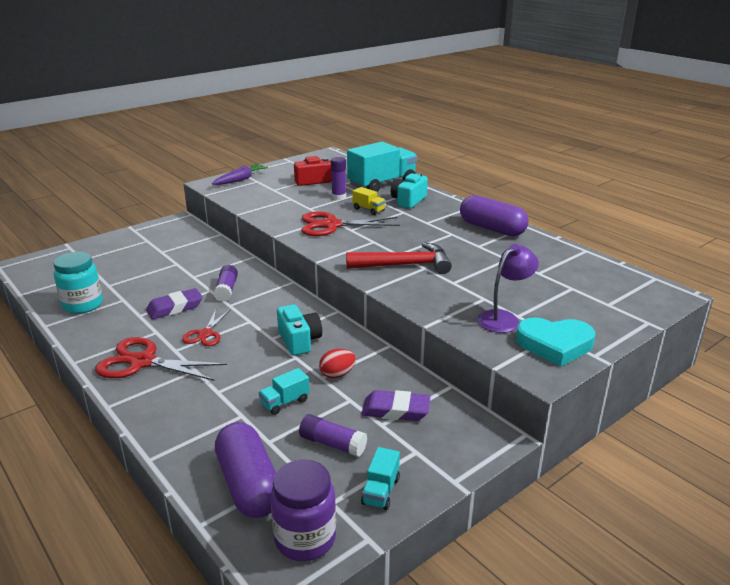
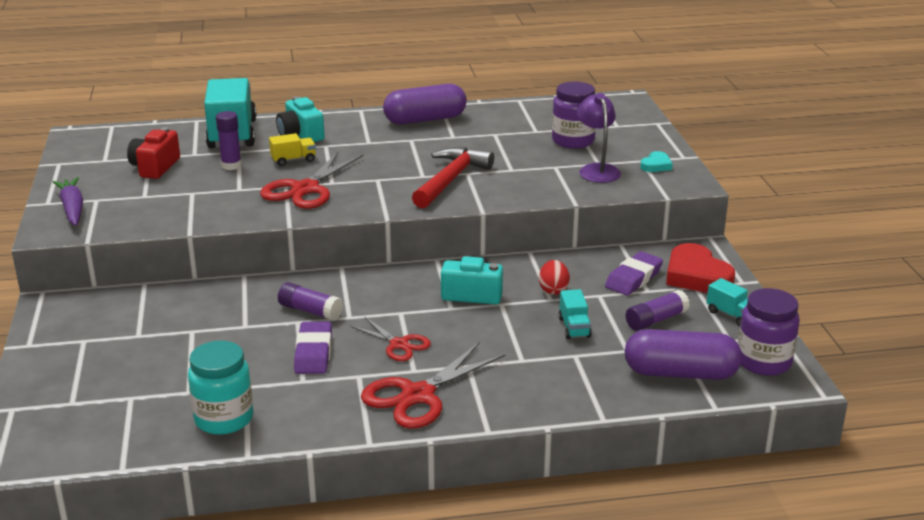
camera: 60 degrees left, 0 degrees up
turquoise heart [516,317,595,367] -> turquoise heart [640,151,673,172], size x0.51
none -> purple jar [552,81,596,149]
none -> red heart [666,243,735,293]

